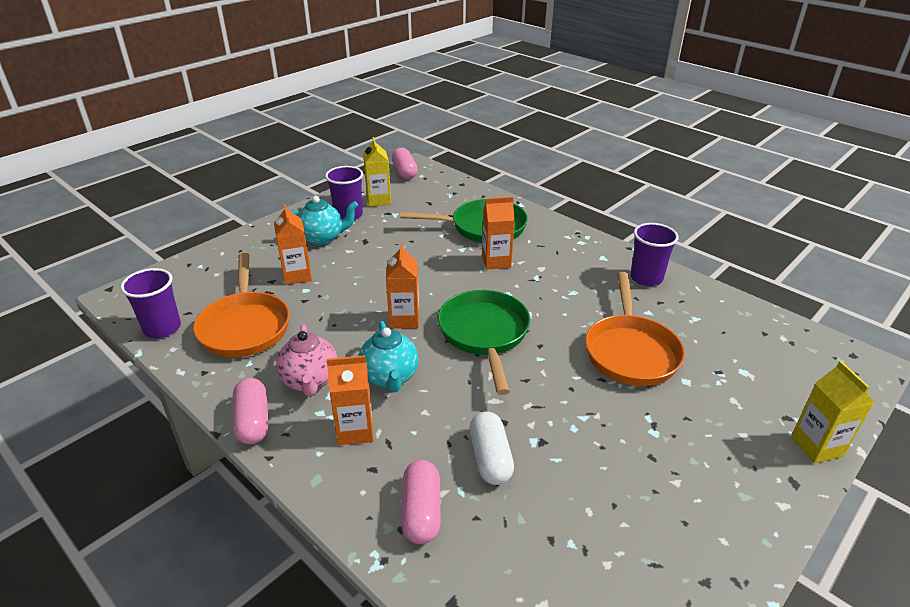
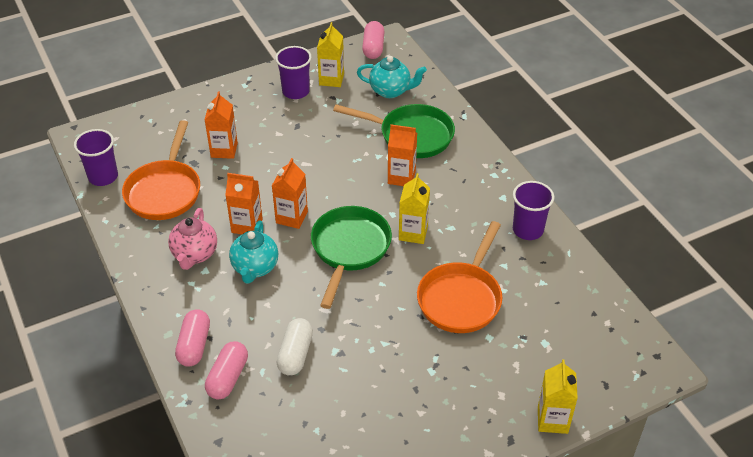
camera: 20 degrees right, 10 degrees up
pink capsule [233,378,269,444] -> pink capsule moved to [175,309,210,367]
turquoise teapot [291,196,358,245] -> turquoise teapot moved to [357,56,427,98]
orange carton [327,355,374,445] -> orange carton moved to [225,173,263,234]
none -> yellow carton [399,173,430,244]

